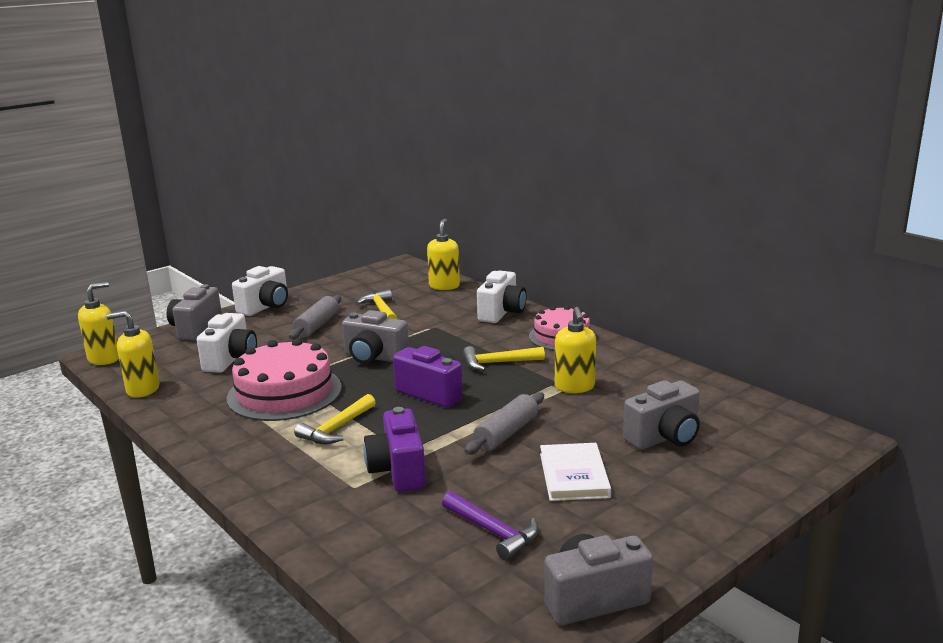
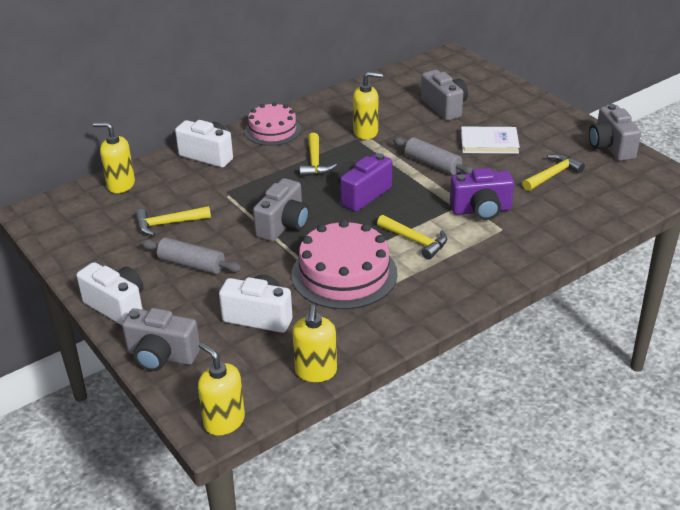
camera: 85 degrees left, 15 degrees up
purple hammer [442,491,539,561] -> yellow hammer [523,154,585,191]

